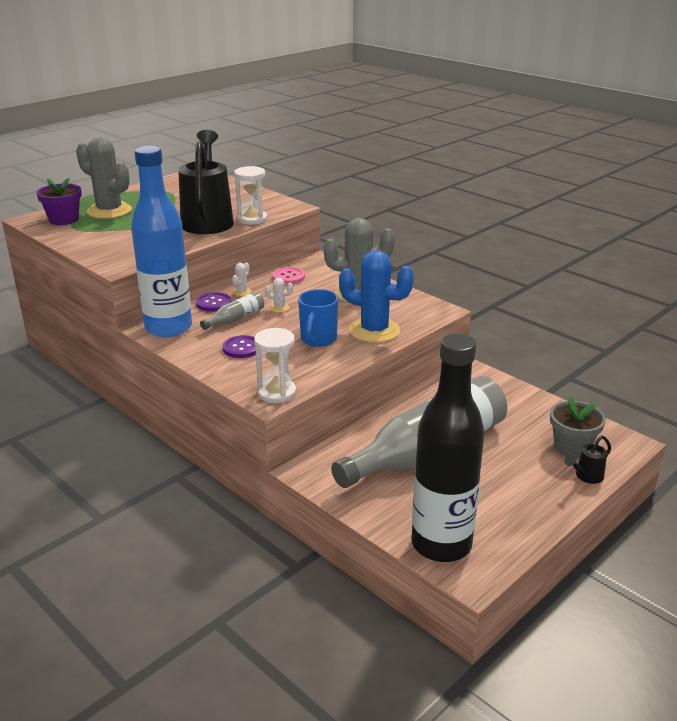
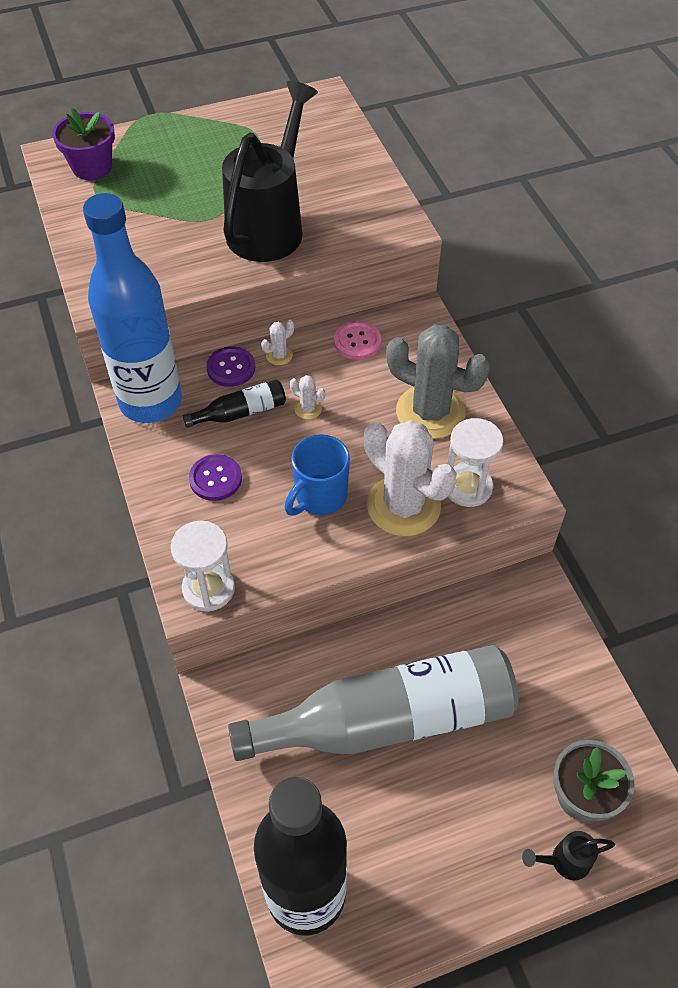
camera: 25 degrees right, 25 degrees up
grey cactus [76,137,132,219] -> none
grey bottle [200,292,264,330] -> black bottle [183,379,286,428]
white hourglass [234,166,267,225] -> white hourglass moved to [447,418,503,507]
blue cactus [339,250,414,343] -> white cactus [364,420,457,536]

